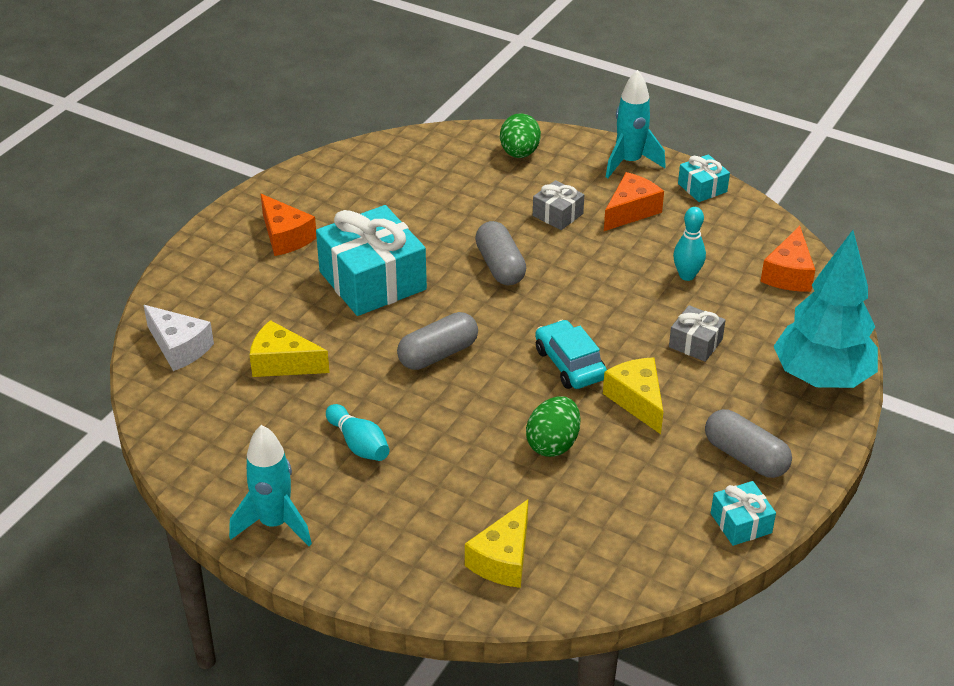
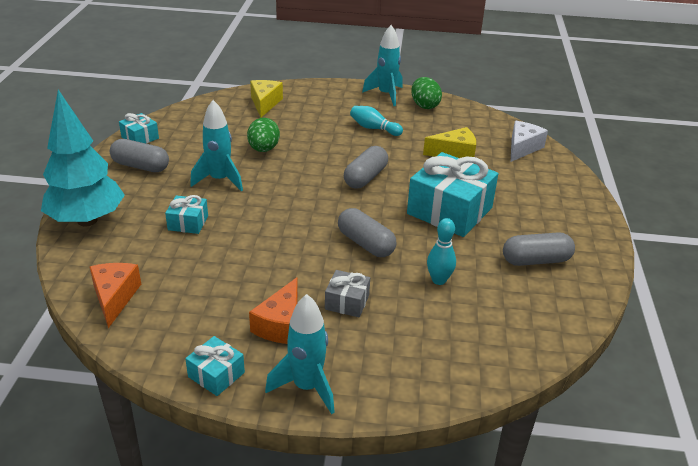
camera: 155 degrees right, 5 degrees down
white cheese [144,305,214,371] -> white cheese turned 105 degrees clockwise [511,121,548,162]
orange cheese [261,194,316,256] -> none
green egg [500,113,541,158] -> green egg moved to [411,77,442,109]
turquoise car [535,320,607,389] -> none
yellow cheese [603,357,663,434] -> turquoise rocket [190,100,243,191]
grey gift [669,305,726,362] -> turquoise gift [165,195,208,234]
turquoise bowling pin [673,207,706,281] -> turquoise bowling pin moved to [427,218,456,285]
none -> grey capsule [503,232,575,266]

